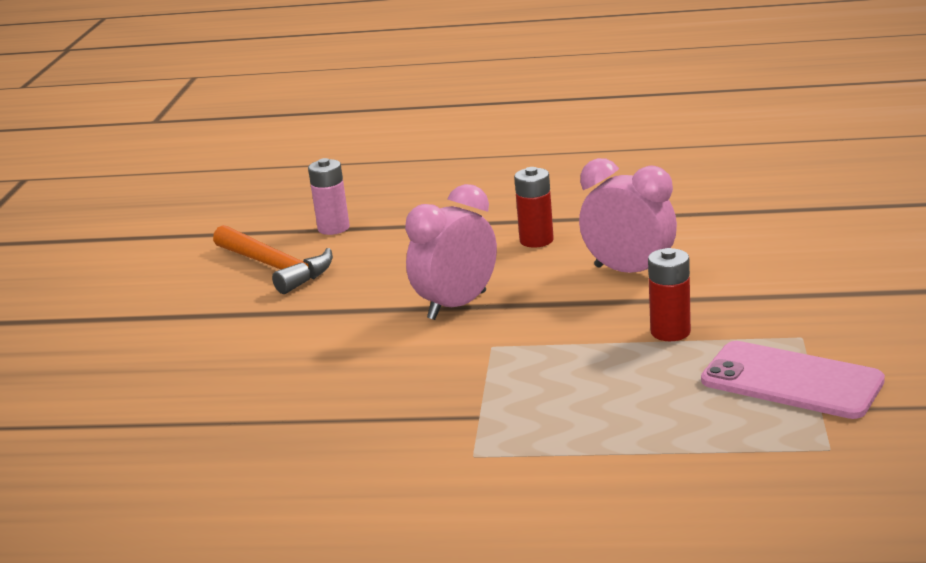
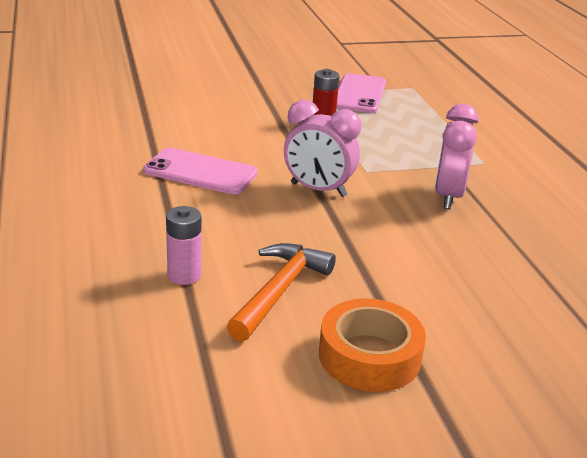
camera: 115 degrees left, 5 degrees up
red battery [514,167,554,247] -> pink phone [143,148,258,194]
pink clock [579,158,677,273] -> pink clock moved to [435,104,479,209]
none -> orange tape [319,298,426,392]

